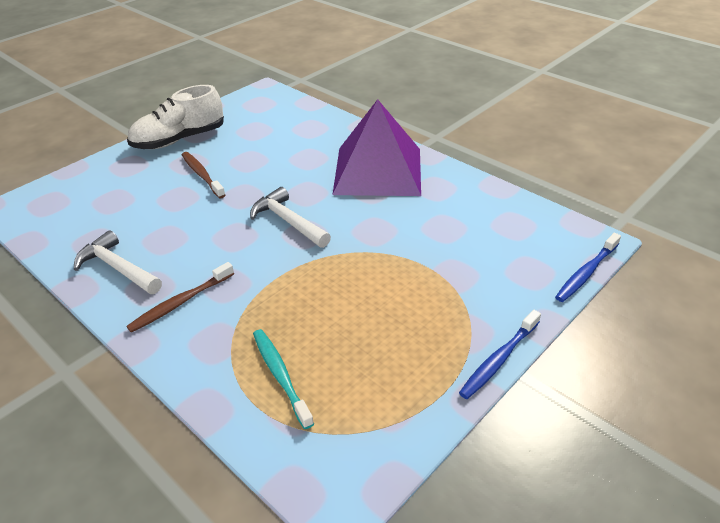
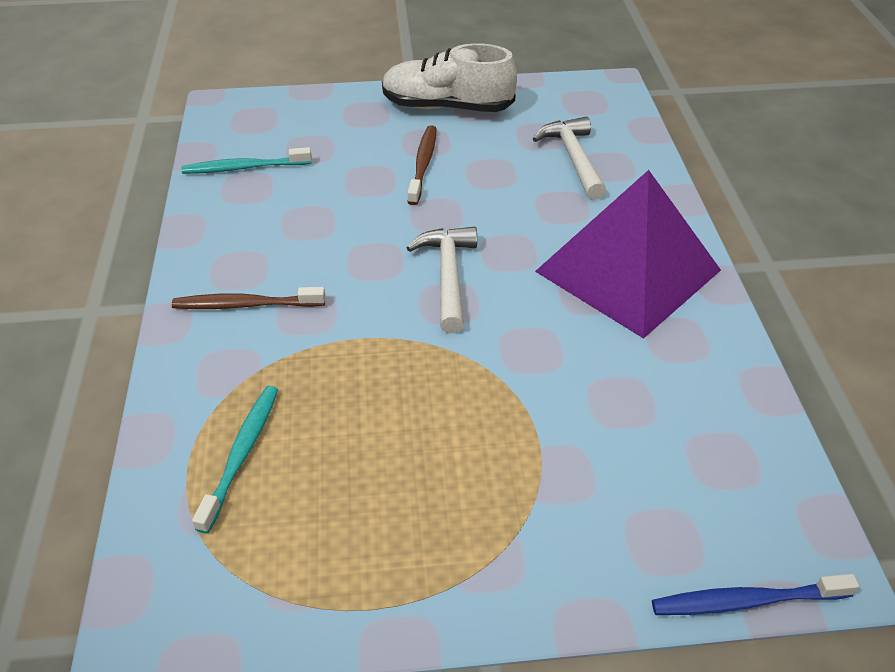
camera: 40 degrees right, 5 degrees up
white hammer [74,230,162,294] -> white hammer moved to [533,116,606,200]
blue toothbrush [459,310,541,399] -> none
none -> turquoise toothbrush [182,147,312,174]

